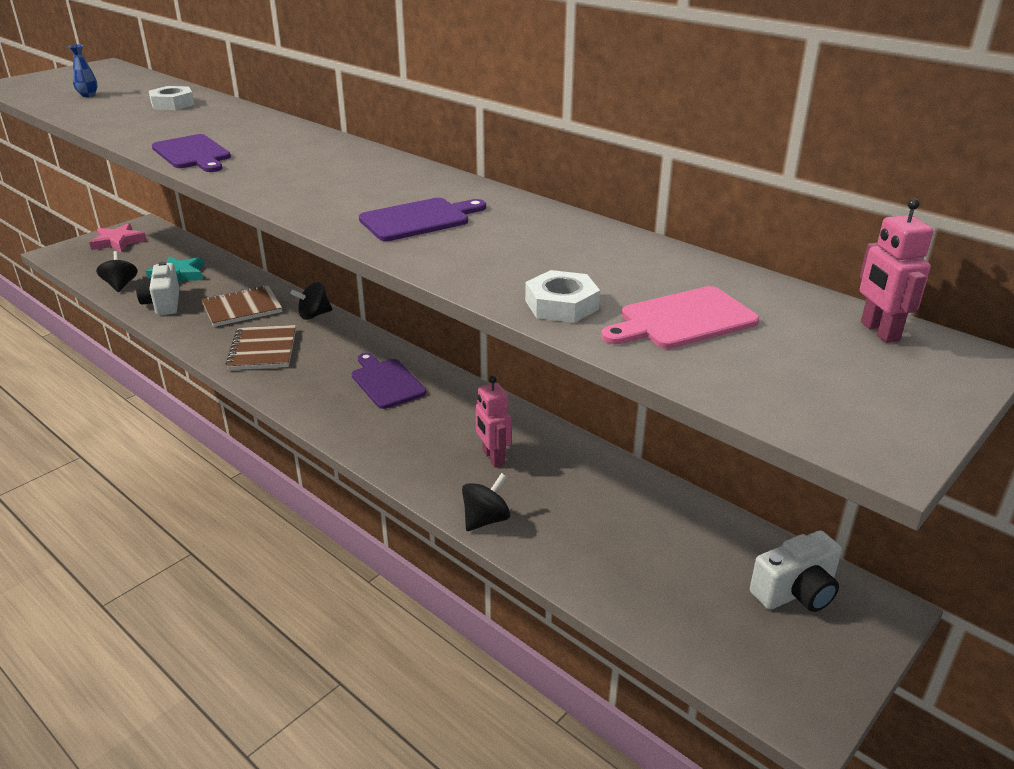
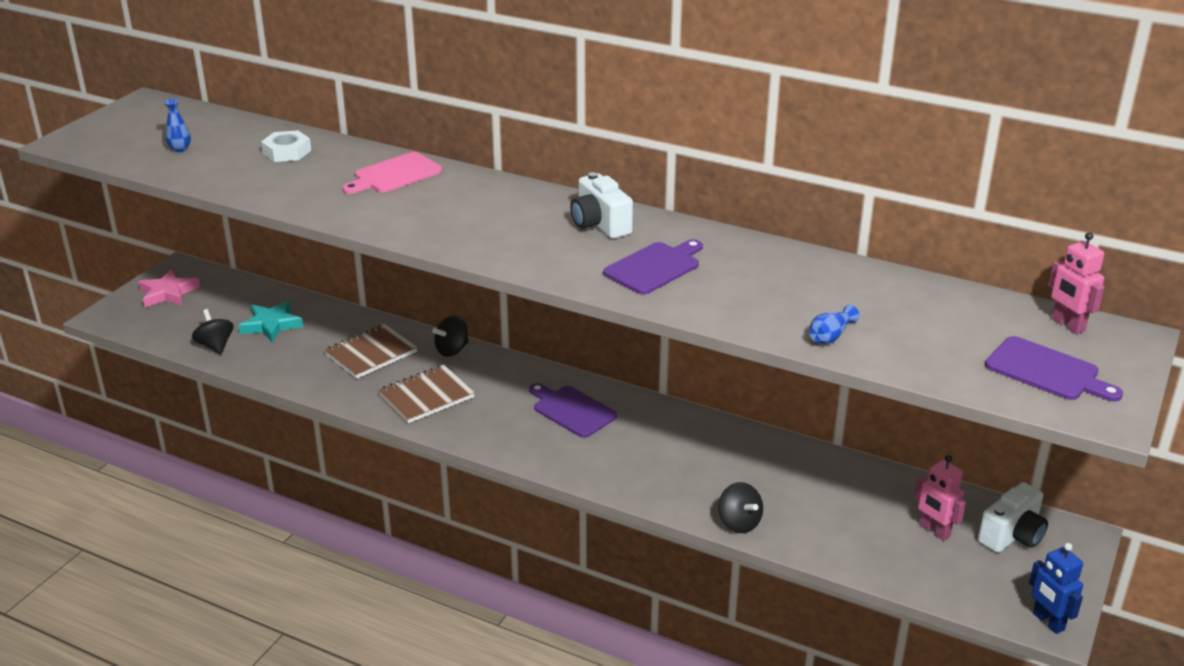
camera: 15 degrees left, 0 degrees up
white camera [136,261,180,315] -> white camera moved to [570,172,633,239]
purple cutting board [152,134,231,172] -> purple cutting board moved to [985,336,1123,402]
brown notebook [226,325,296,370] -> brown notebook turned 75 degrees clockwise [378,365,475,423]
black spinning top [462,473,510,531] -> black spinning top turned 120 degrees clockwise [718,482,763,533]
pink robot [475,376,511,468] -> pink robot moved to [914,455,966,541]
white nut [525,270,600,323] -> blue vase [809,305,859,344]
pink cutting board [601,286,759,349] -> pink cutting board moved to [342,152,442,194]
none -> blue robot [1029,543,1083,634]

